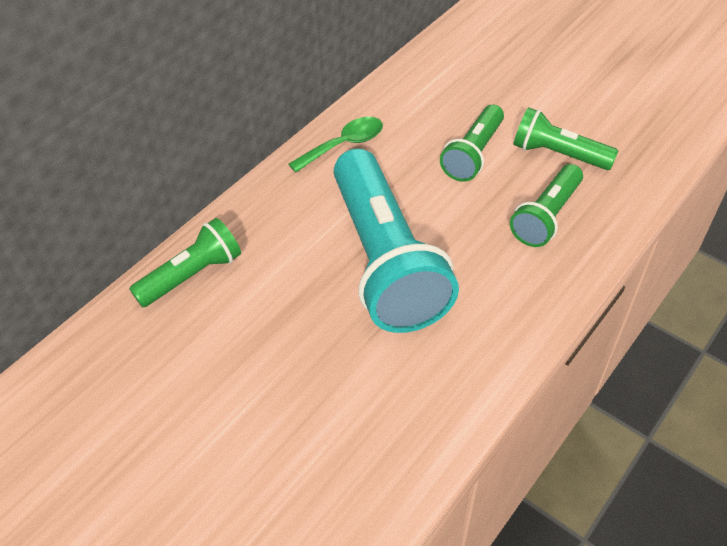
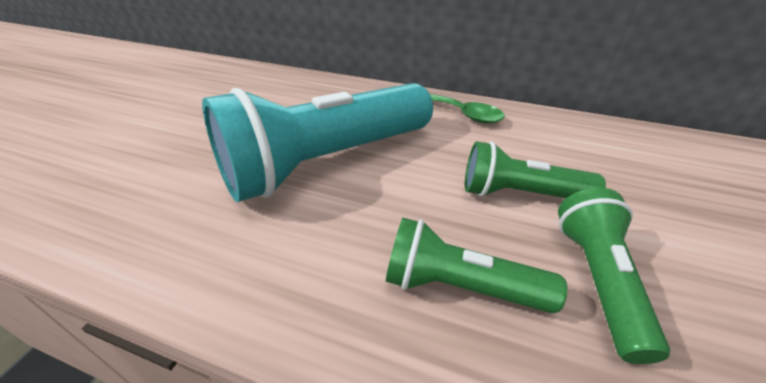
camera: 70 degrees right, 10 degrees down
green flashlight [129,218,241,307] -> none

